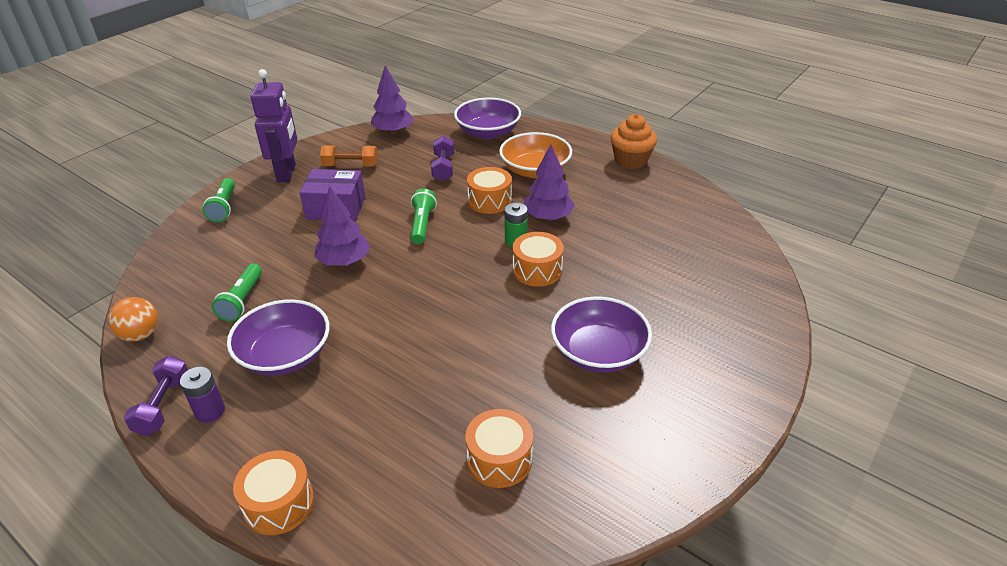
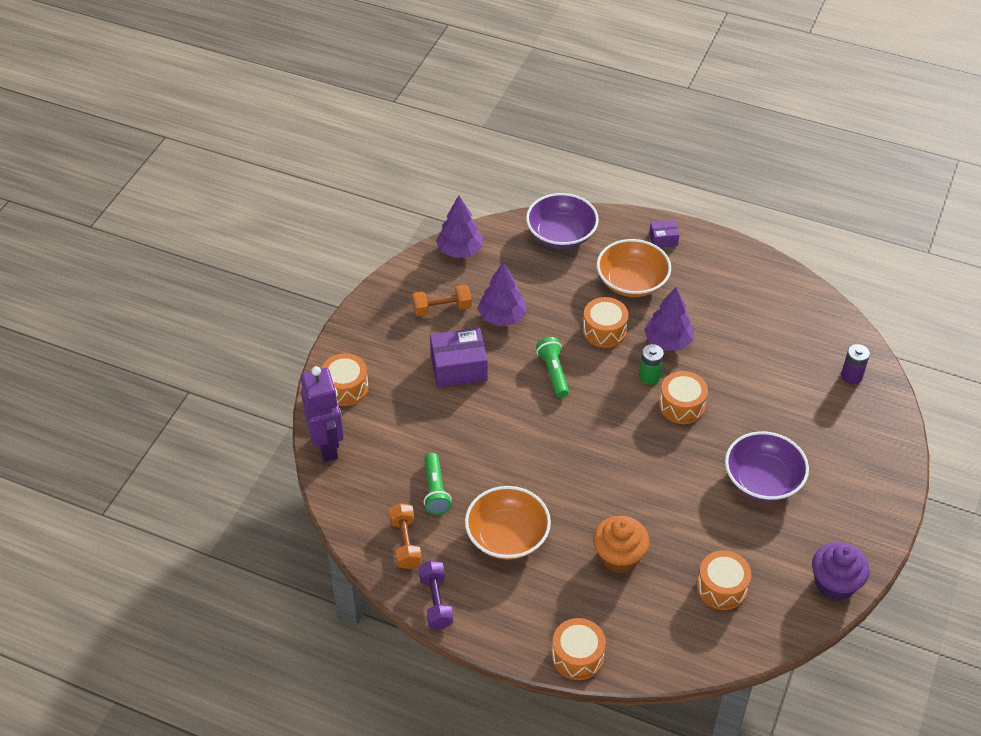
camera: 15 degrees left, 10 degrees up
orange ball [108,297,158,342] -> none
purple battery [180,367,225,423] -> purple battery moved to [841,344,870,384]
green flashlight [203,178,235,222] -> orange drum [321,353,369,406]
purple bowl [227,299,330,376] -> orange bowl [465,486,551,560]
purple robot [251,69,297,182] -> purple robot moved to [301,366,344,462]
purple tree [315,186,370,266] -> purple tree moved to [477,262,526,326]
purple dumbbell [431,136,454,181] -> none
orange cupcake [610,114,657,169] -> orange cupcake moved to [593,516,649,574]
none -> orange dumbbell [389,503,422,569]
none -> purple box [649,220,679,248]
none -> purple cupcake [812,542,870,601]

